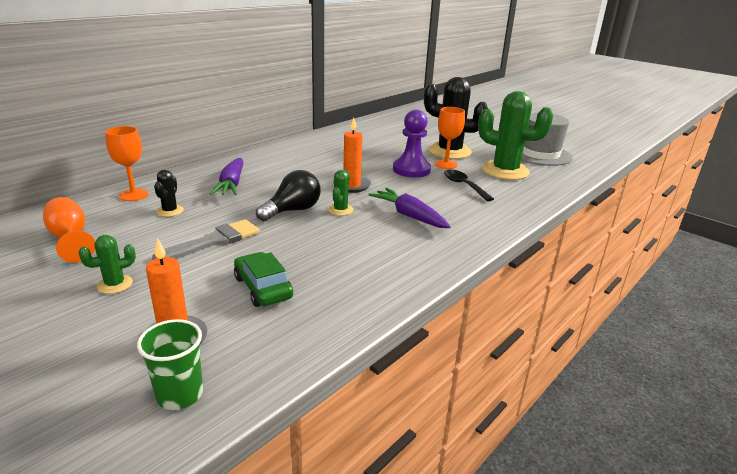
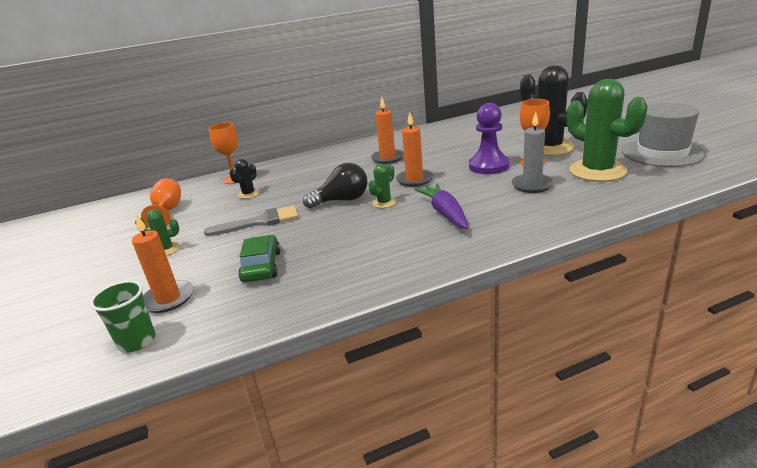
camera: 30 degrees right, 0 degrees up
purple carrot [210,158,244,195] -> none
black spoon [444,169,494,201] -> grey candle [512,112,554,193]
none -> orange candle [371,97,404,164]

